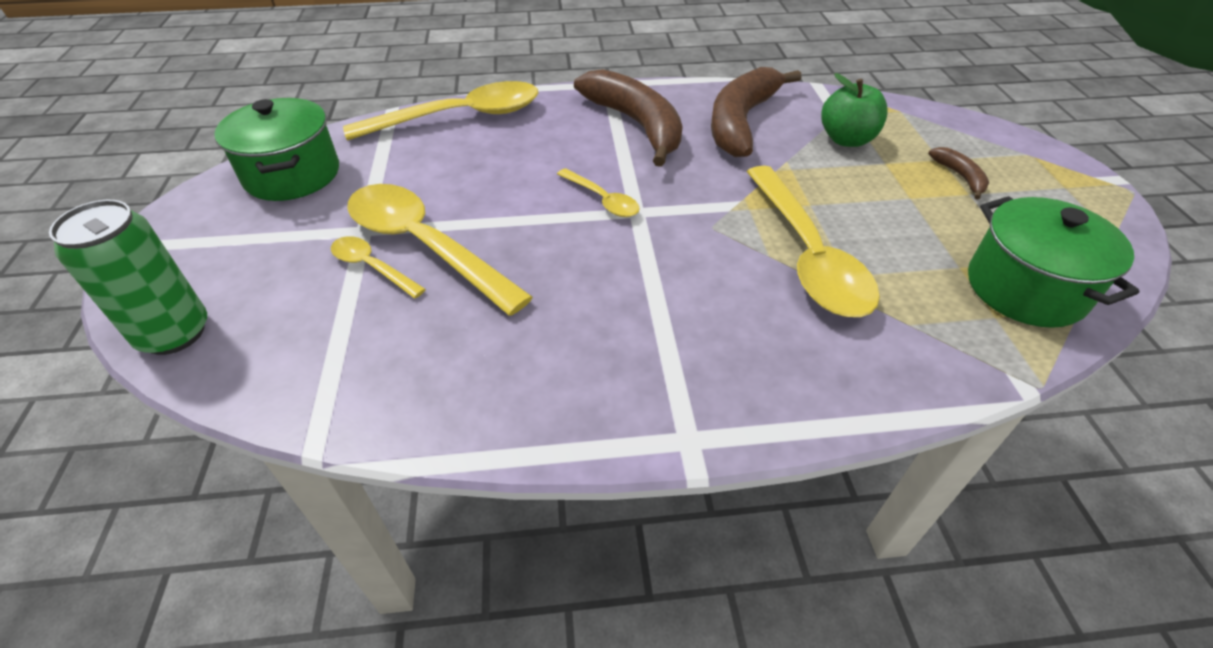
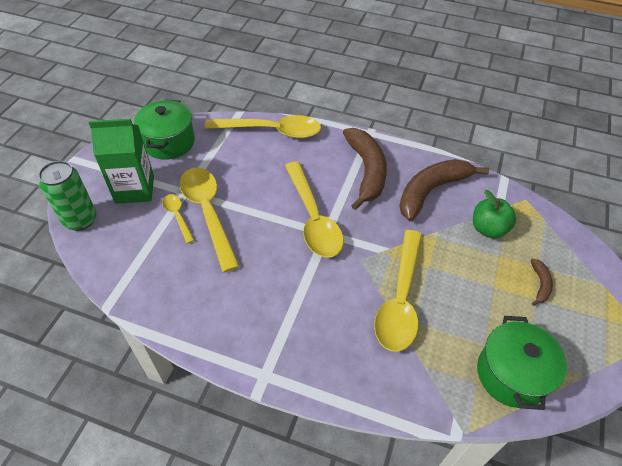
camera: 25 degrees right, 5 degrees up
yellow spoon [557,168,640,217] -> yellow spoon [285,162,344,258], size x2.06
none -> green carton [89,119,154,204]

